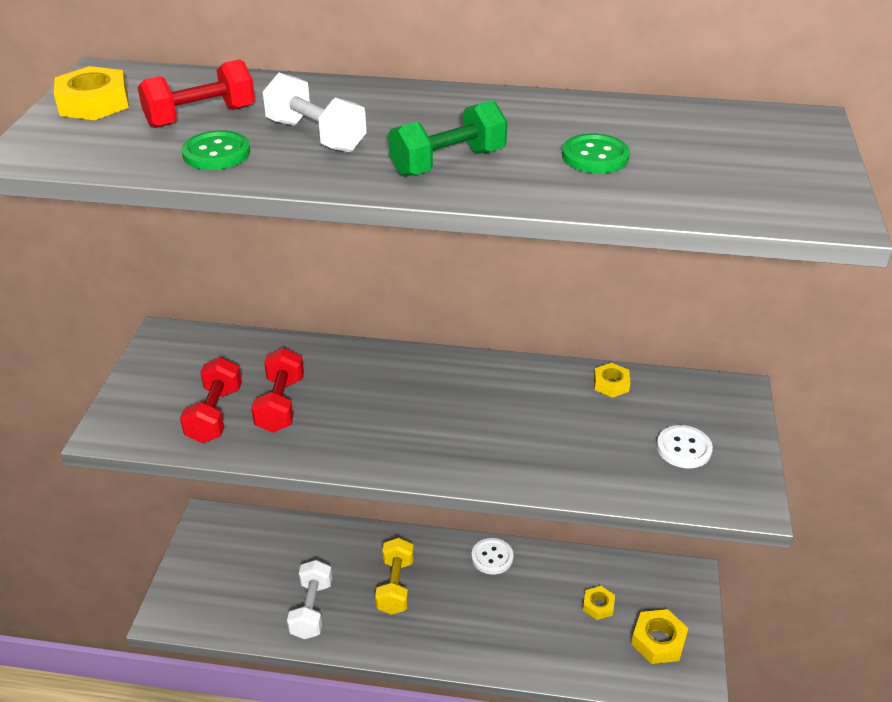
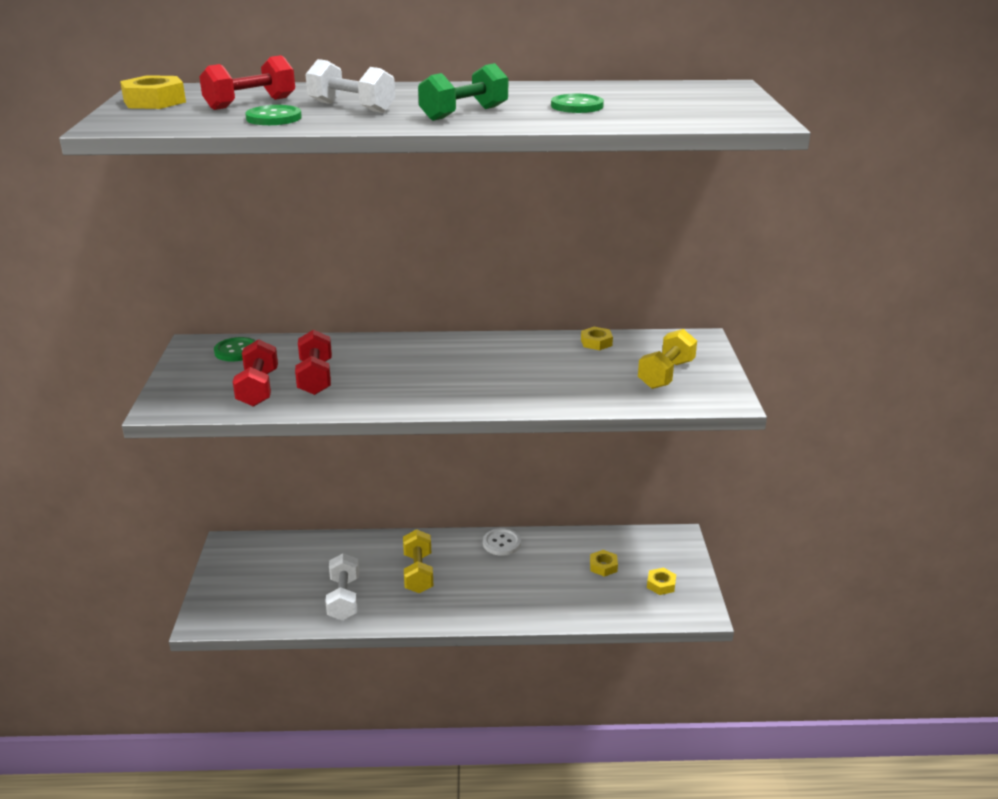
camera: 10 degrees left, 10 degrees down
yellow nut [631,609,689,664] -> yellow nut [647,568,676,595], size x0.63
white button [657,425,713,468] -> yellow dumbbell [638,329,697,389]
none -> green button [214,337,256,362]

